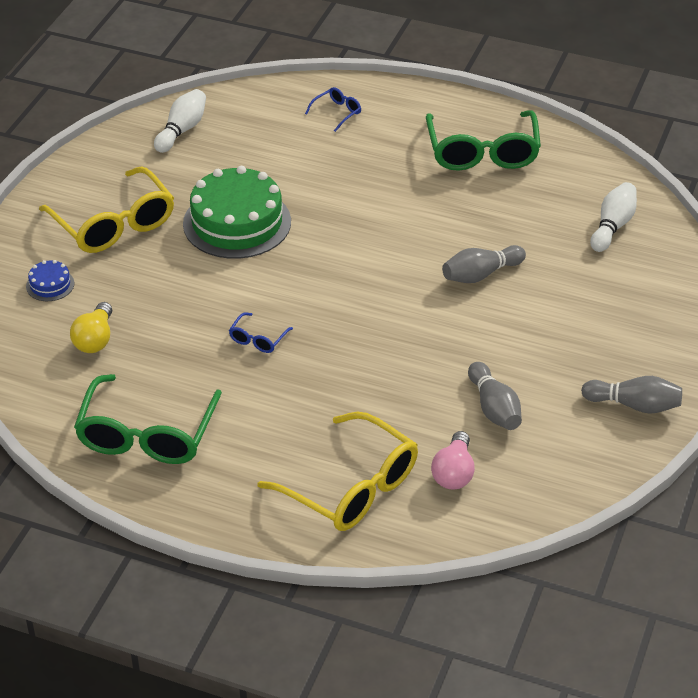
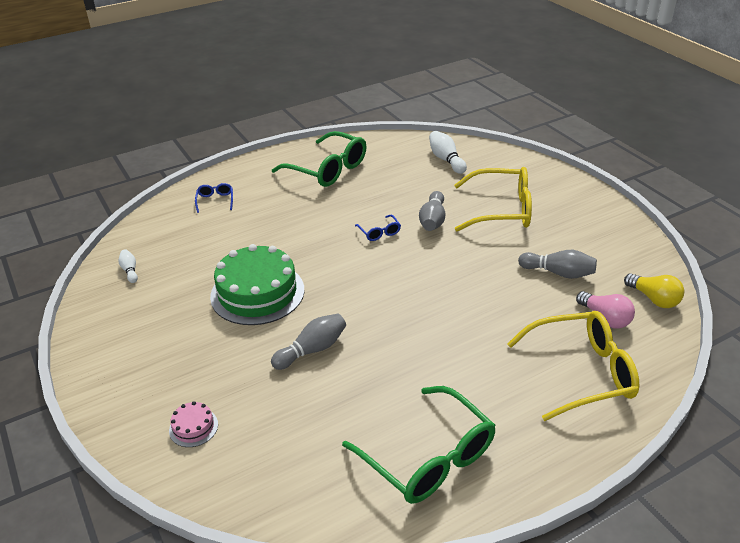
camera: 50 degrees left, 5 degrees down
blue cake [26,260,74,301] -> pink cake [169,401,218,447]
yellow glasses [39,166,174,253] -> yellow glasses moved to [454,167,532,232]
yellow light bulb [70,302,112,353] -> yellow light bulb moved to [624,273,684,308]
white bowling pin [154,89,206,153] -> white bowling pin [119,249,138,283], size x0.59
blue glasses [229,312,293,353] -> blue glasses moved to [355,215,401,241]
grey bowling pin [581,376,682,414] -> grey bowling pin moved to [271,313,346,370]

